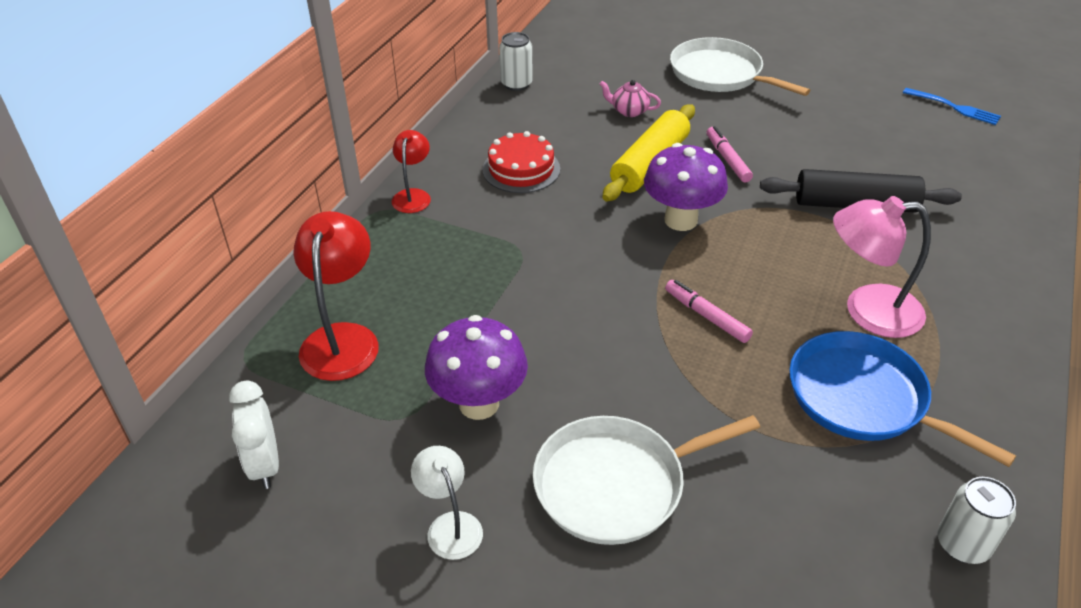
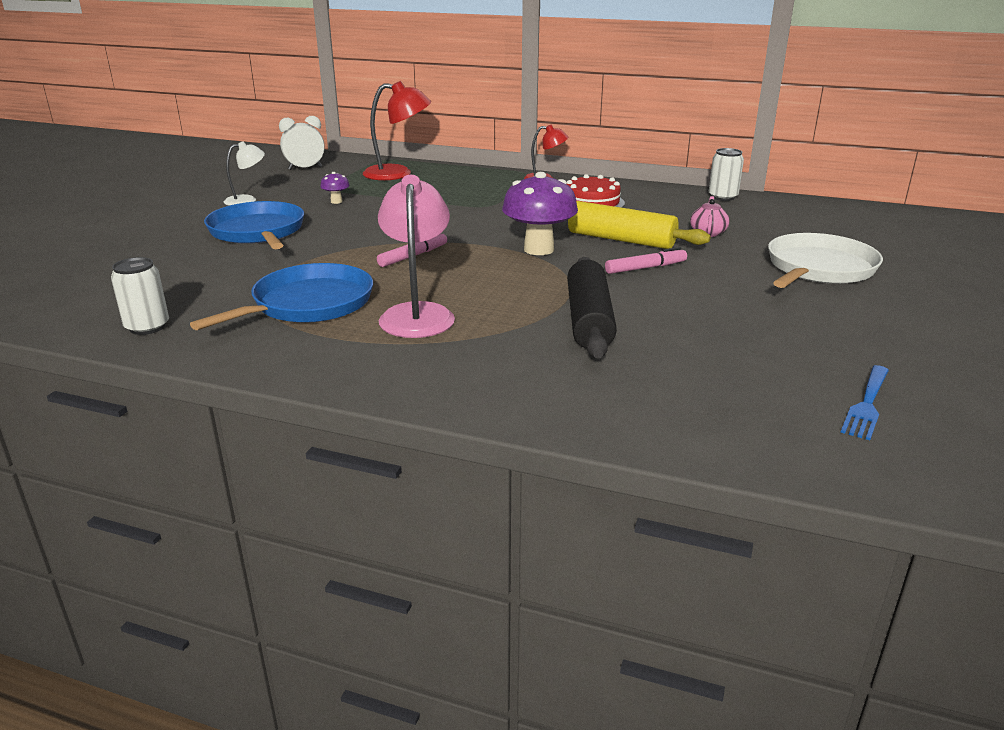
camera: 85 degrees right, 15 degrees down
purple mushroom [425,315,528,420] -> purple mushroom [320,172,350,204], size x0.45
white pan [533,415,760,545] -> blue pan [204,201,304,249]

